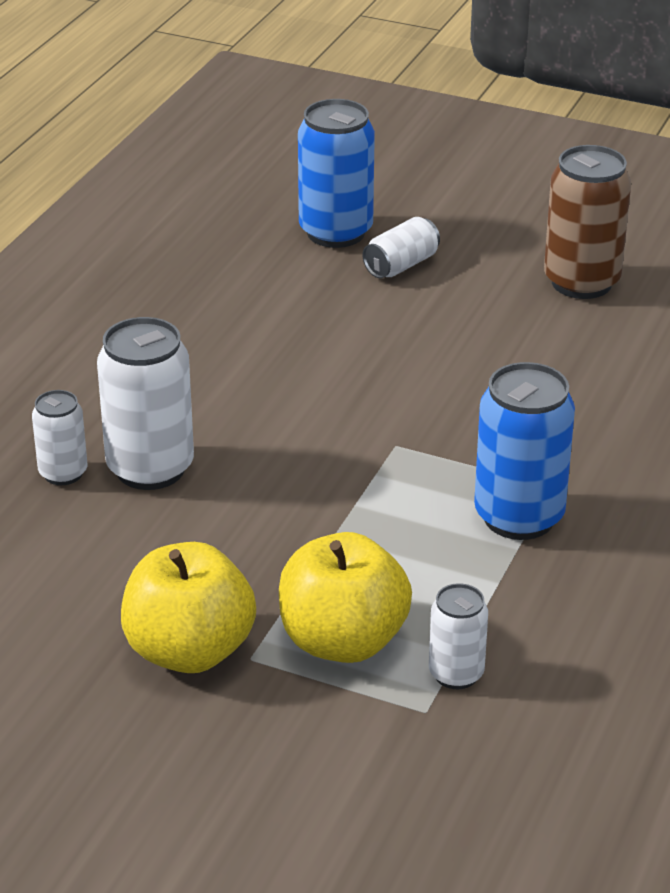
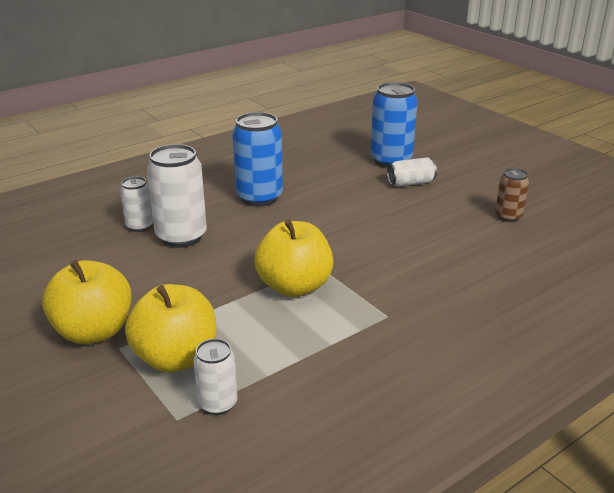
camera: 30 degrees right, 5 degrees down
blue can [474,362,575,540] -> blue can moved to [232,112,283,207]
brown can [544,145,631,299] -> brown can [495,168,529,222], size x0.56
none -> yellow apple [254,219,333,297]

